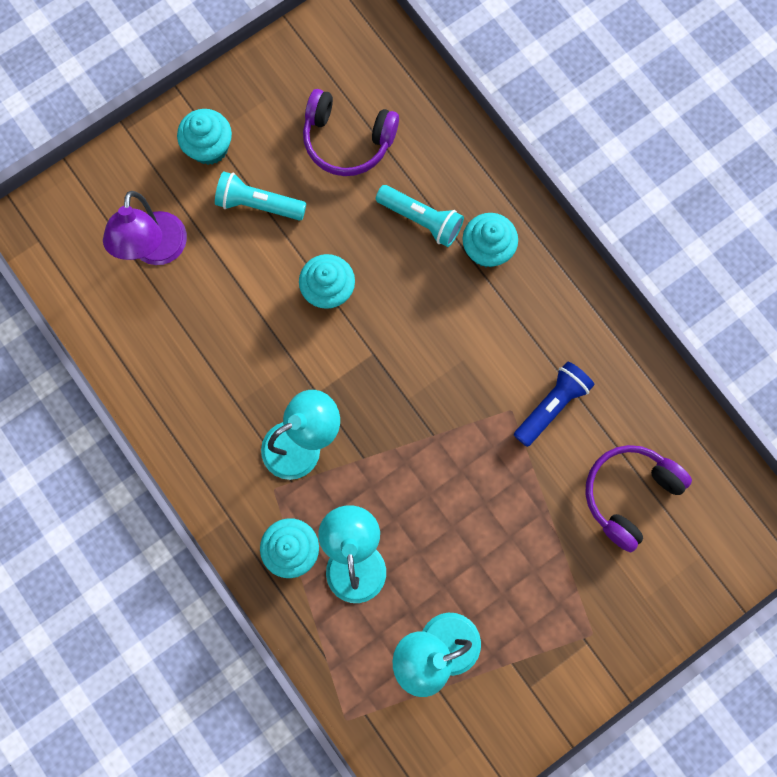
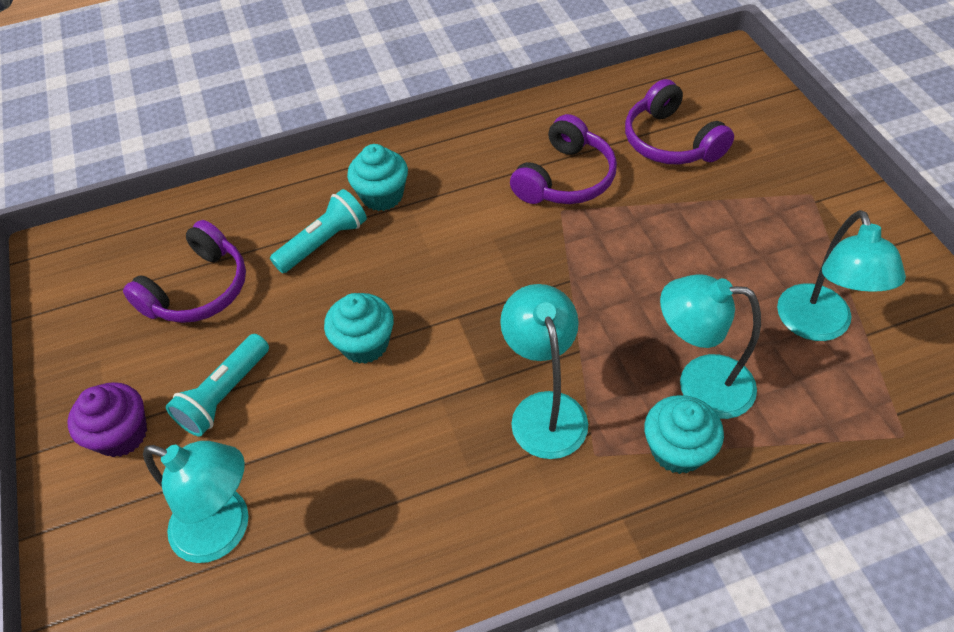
camera: 70 degrees left, 25 degrees down
purple lamp [103,191,187,265] -> turquoise lamp [143,441,249,563]
turquoise cupcake [177,109,232,165] -> purple cupcake [67,382,147,457]
blue flashlight [514,362,594,447] -> purple headphones [510,114,617,204]

